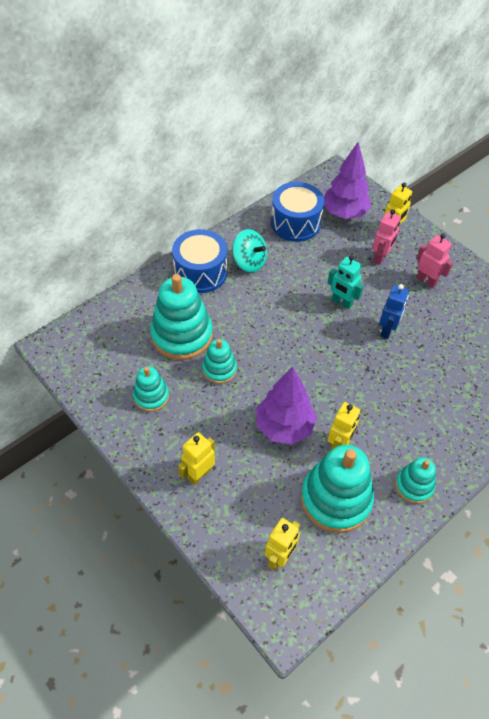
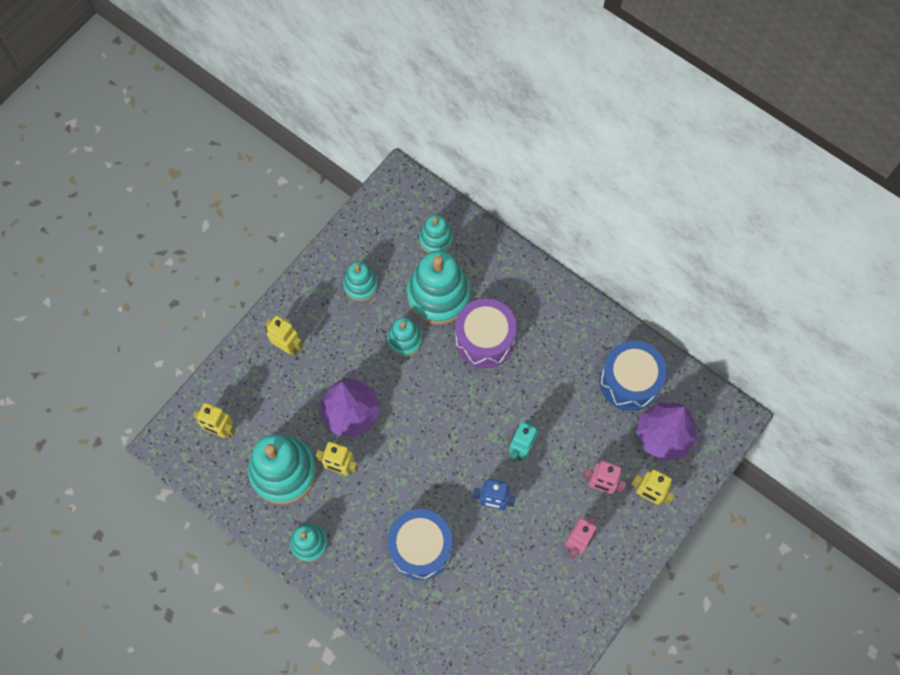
camera: 80 degrees right, 15 degrees up
blue drum [172,229,227,293] -> blue drum moved to [387,509,453,580]
turquoise spinning top [232,229,267,273] -> none
none -> turquoise stacking toy [419,215,453,253]
none -> purple drum [455,298,517,368]

